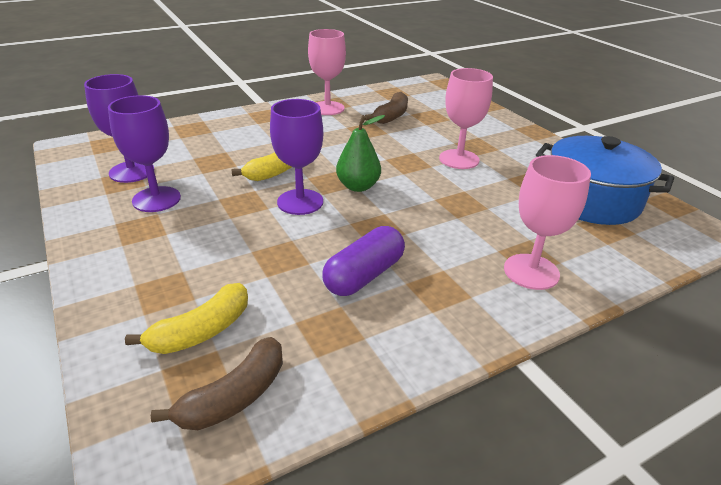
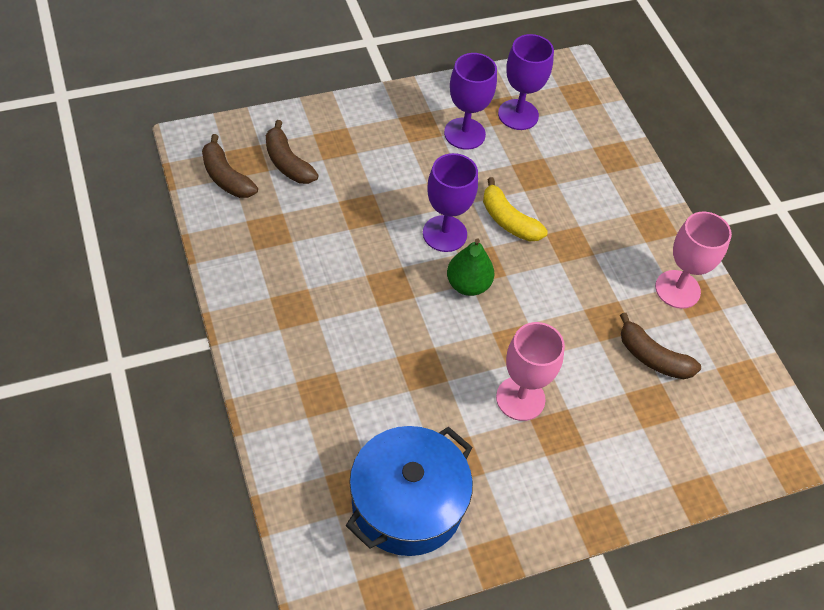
camera: 95 degrees right, 20 degrees up
yellow banana [125,283,248,354] -> brown banana [266,120,318,184]
purple capsule [322,226,405,296] -> none
pink goblet [504,155,591,290] -> none

